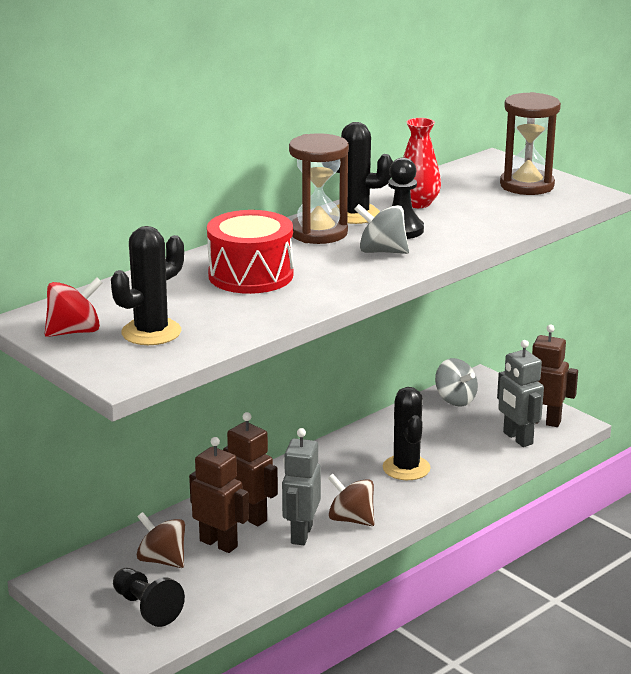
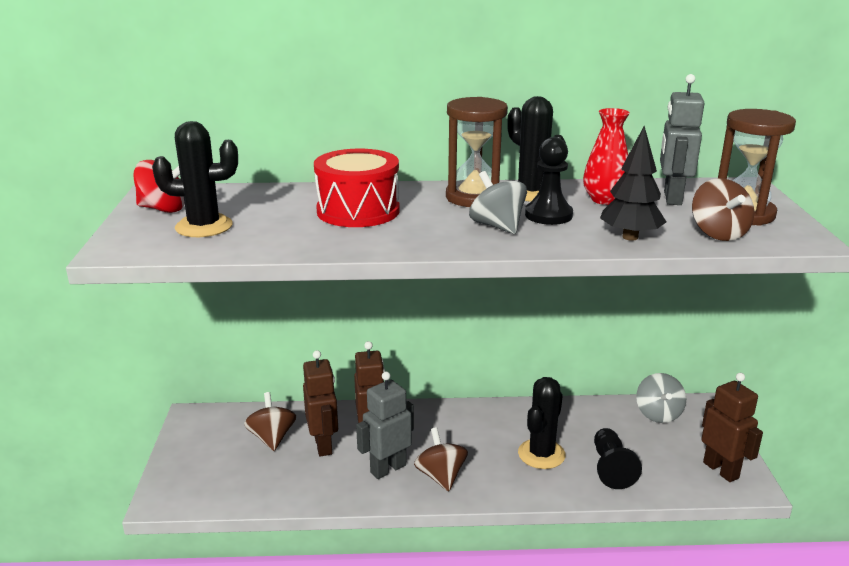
camera: 40 degrees right, 0 degrees up
black pawn [113,568,185,627] -> black pawn moved to [594,428,642,489]
grey robot [497,340,544,447] -> grey robot moved to [660,74,704,205]
none -> black tree [600,126,666,241]
none -> brown spinning top [692,178,754,241]

